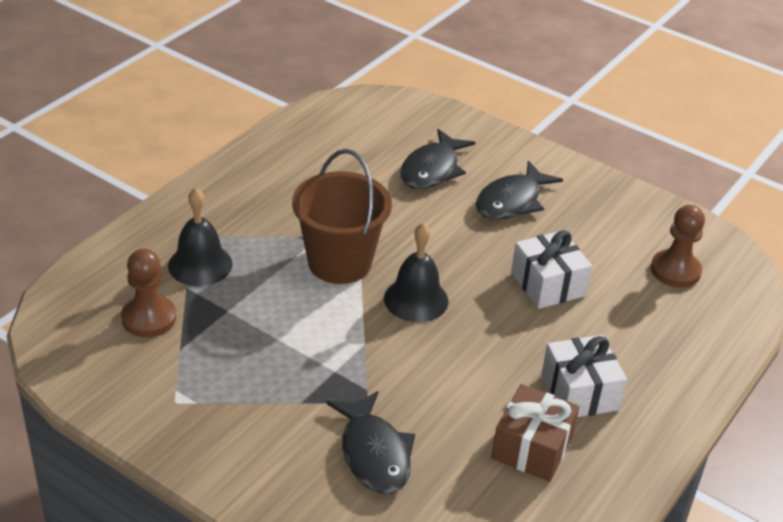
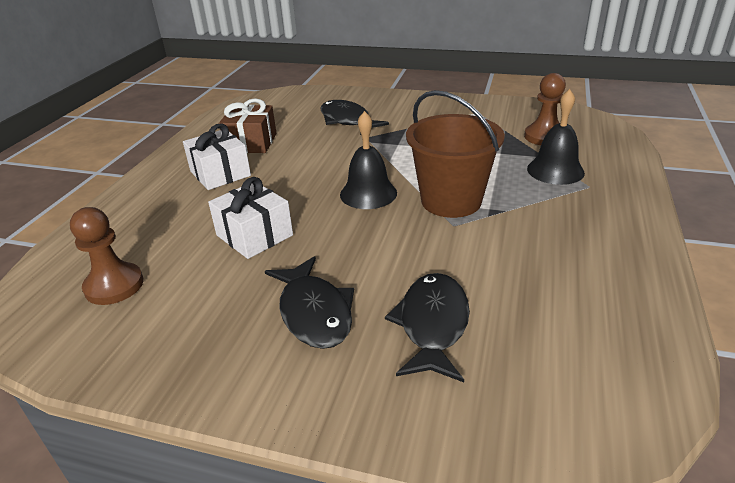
camera: 165 degrees right, 5 degrees down
black fish [476,161,563,220] -> black fish turned 135 degrees clockwise [265,256,354,349]

